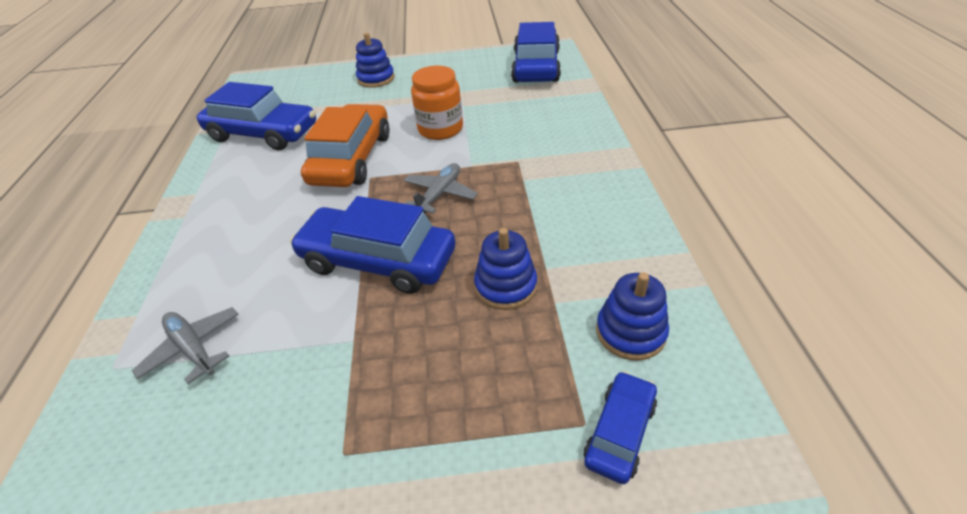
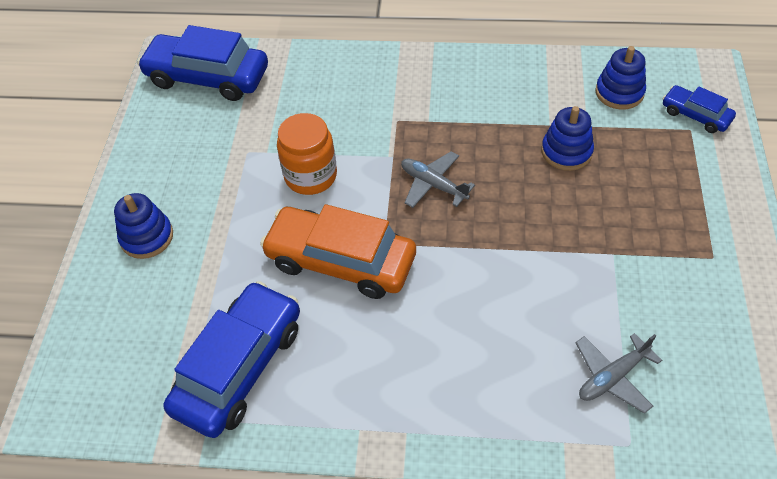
camera: 80 degrees left, 10 degrees up
blue car [290,196,456,294] -> none

